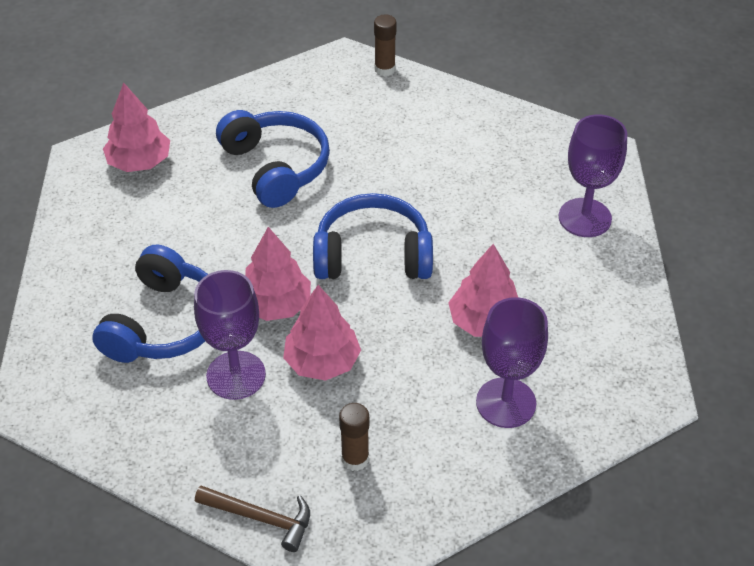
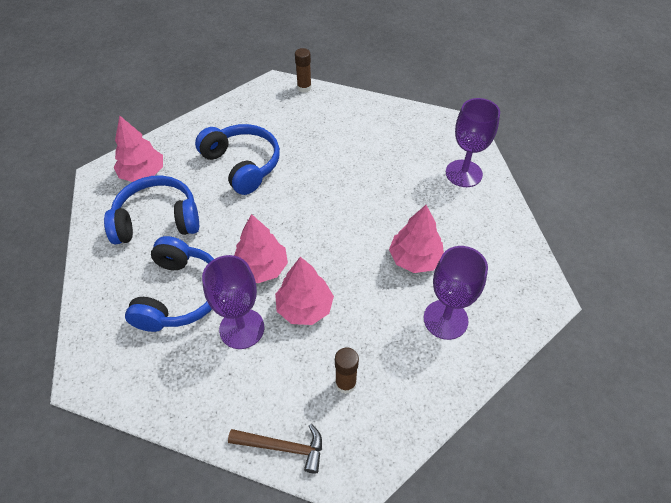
camera: 10 degrees left, 5 degrees up
blue headphones [313,193,433,279] -> blue headphones moved to [104,175,199,244]

